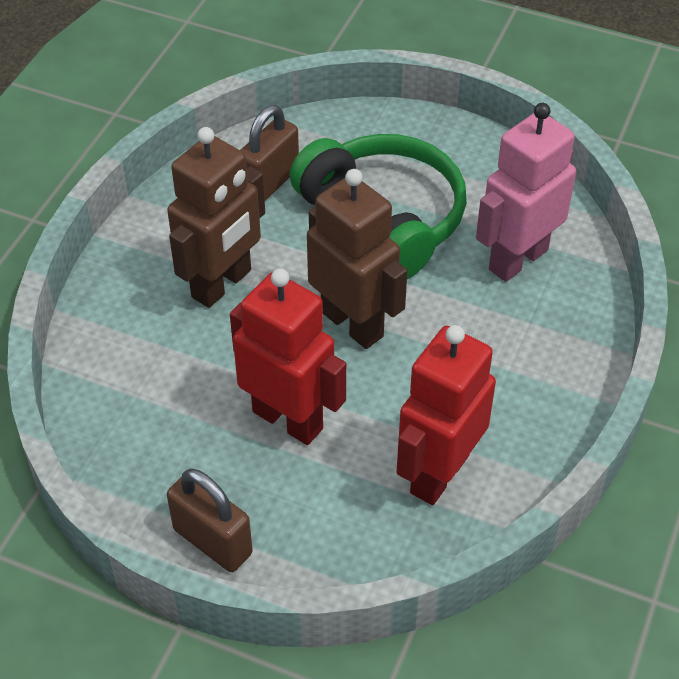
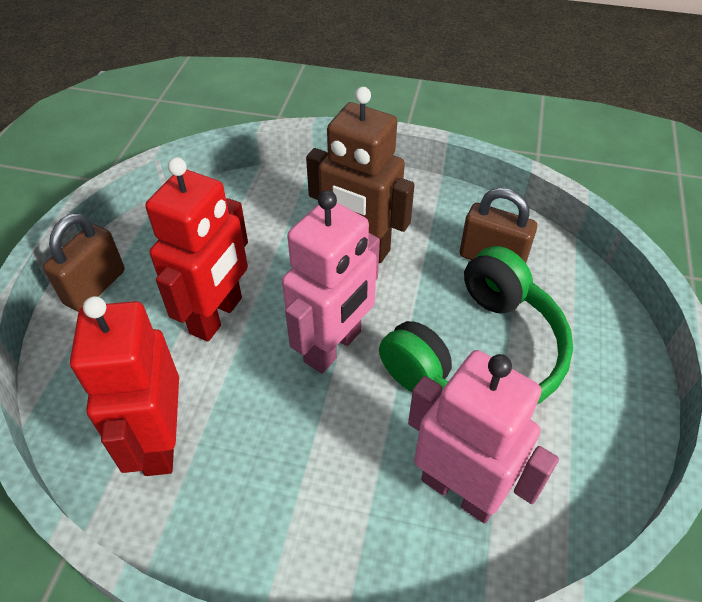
camera: 80 degrees right, 0 degrees up
brown robot [307,169,407,349] -> pink robot [282,190,380,373]
red robot [397,325,496,505] -> red robot turned 120 degrees counterclockwise [70,296,179,476]

